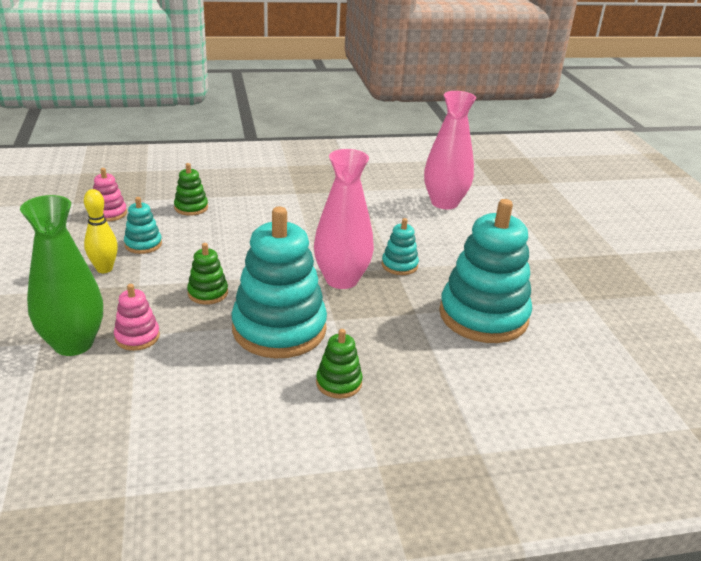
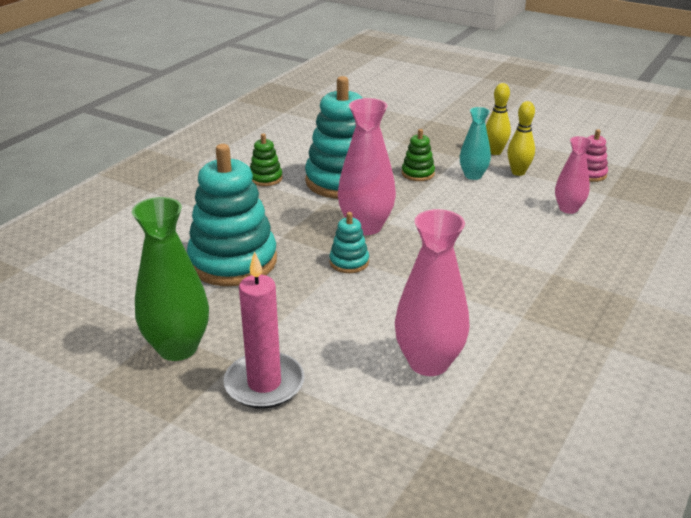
camera: 135 degrees right, 0 degrees up
green vase [20,195,103,356] -> green vase moved to [132,197,209,361]
pink stacking toy [114,284,160,351] -> none
turquoise stacking toy [124,197,162,254] -> yellow bowling pin [507,101,535,176]
green stacking toy [174,163,208,216] -> pink vase [555,136,592,214]
none -> pink candle [223,251,305,409]
none -> turquoise vase [460,107,491,180]

